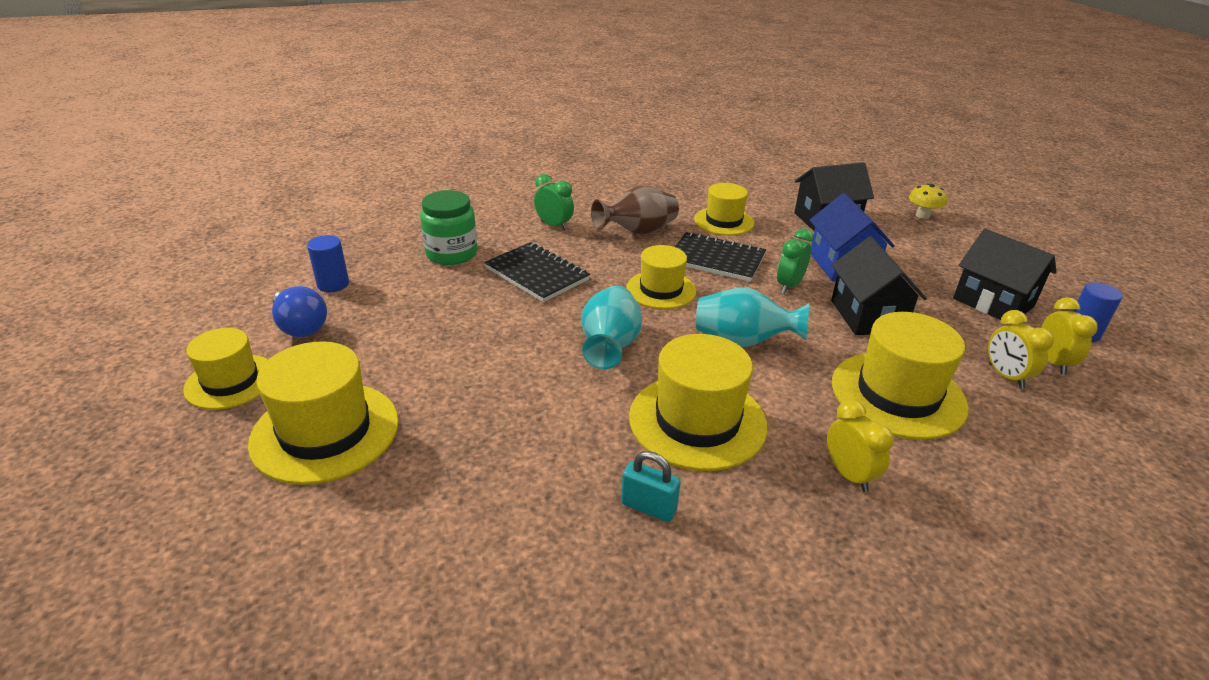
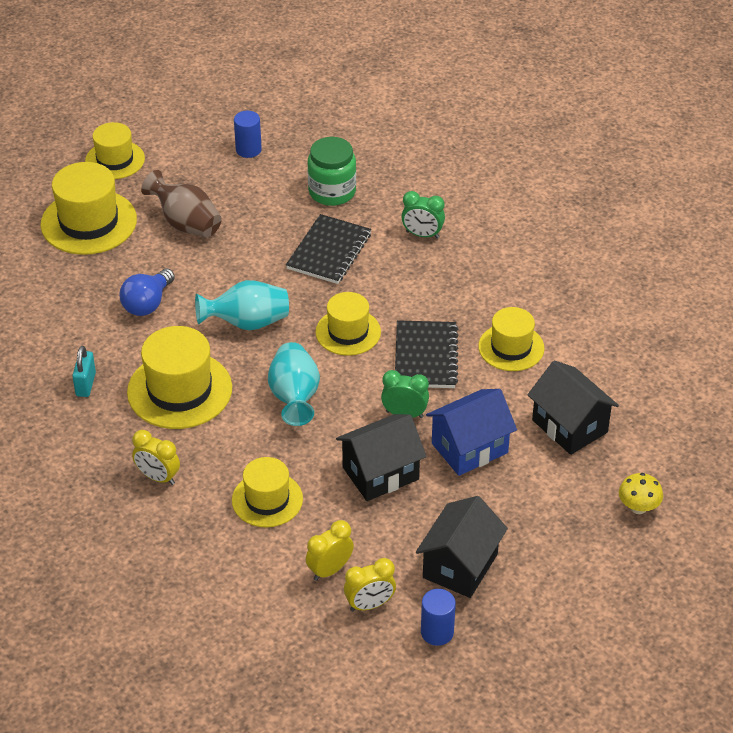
camera: 70 degrees right, 10 degrees up
blue light bulb [272,286,327,337] -> blue light bulb moved to [120,268,175,316]
green clock [534,174,574,230] -> green clock turned 90 degrees clockwise [401,191,445,239]
brown vase [591,186,679,234] -> brown vase moved to [141,170,222,237]
yellow clock [827,400,894,492] -> yellow clock turned 75 degrees clockwise [132,430,180,485]
yellow hat [832,312,969,440] -> yellow hat [232,457,303,527], size x0.64

